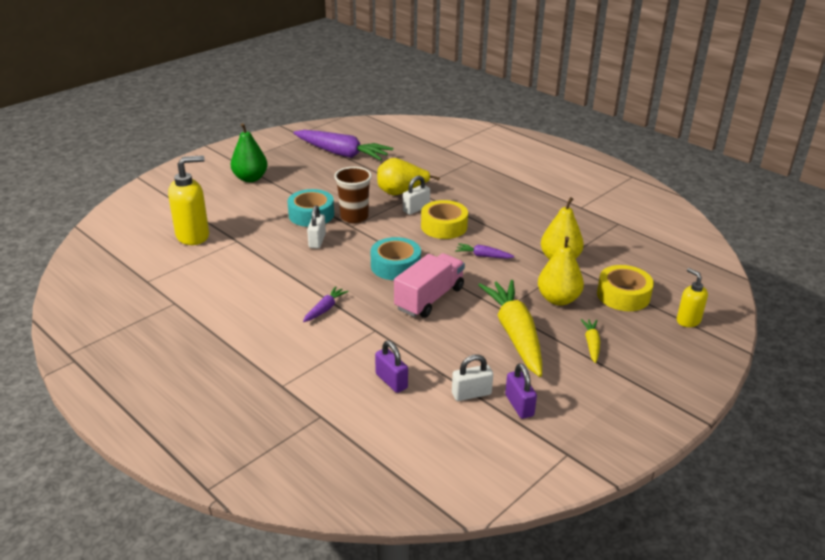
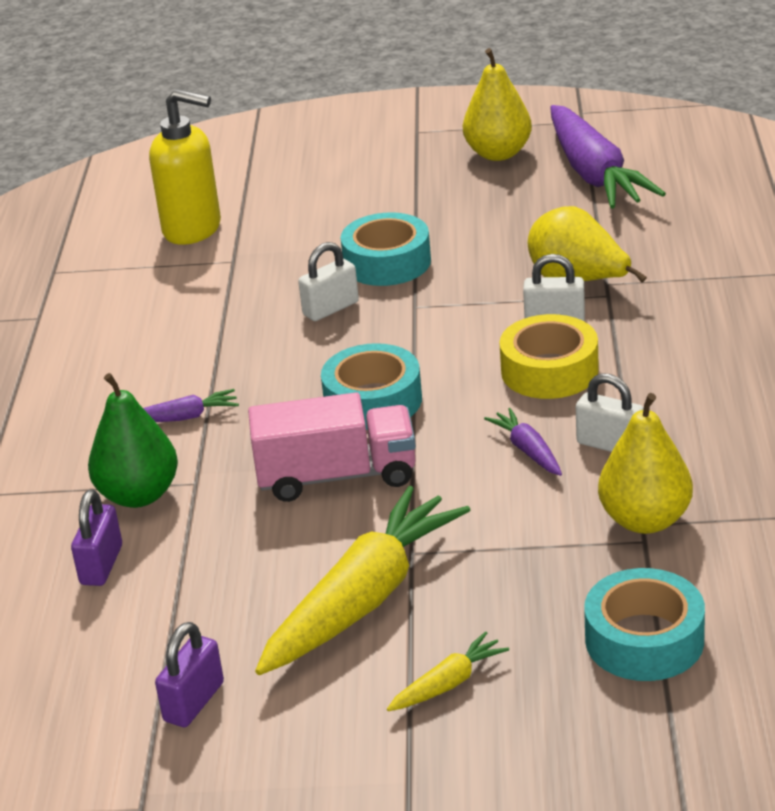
camera: 50 degrees right, 0 degrees up
green pear [231,123,268,182] -> green pear moved to [88,373,178,508]
brown cup [334,167,372,223] -> none
white padlock [452,354,493,401] -> white padlock moved to [576,373,644,452]
yellow pear [538,237,584,306] -> yellow pear moved to [463,48,532,161]
yellow tape [597,265,654,311] -> turquoise tape [584,568,705,681]
yellow soap dispenser [677,268,708,327] -> none

